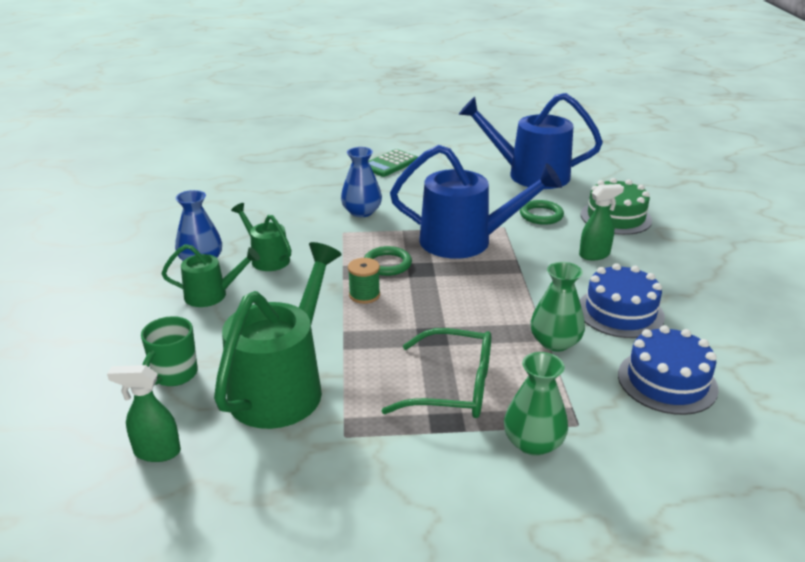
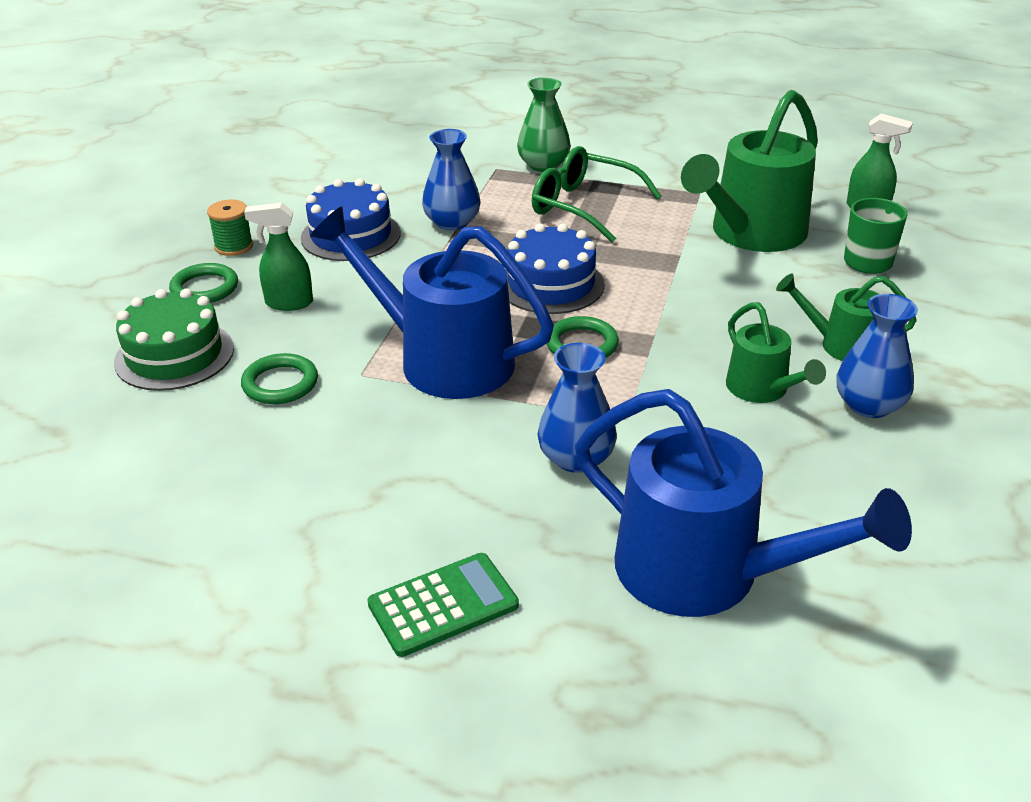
camera: 160 degrees left, 5 degrees up
green spool [348,258,380,304] -> green spool moved to [207,200,253,256]
blue watering can [459,93,603,189] -> blue watering can moved to [575,389,912,617]
green vase [530,262,585,352] -> blue vase [422,129,481,231]
blue cake [618,325,719,415] -> blue cake moved to [505,223,605,314]
none -> green ring [169,263,238,303]

